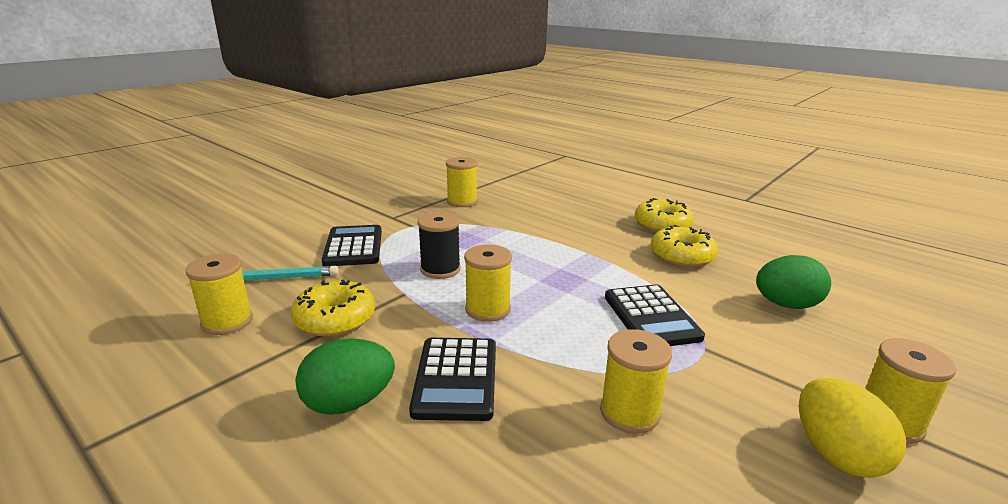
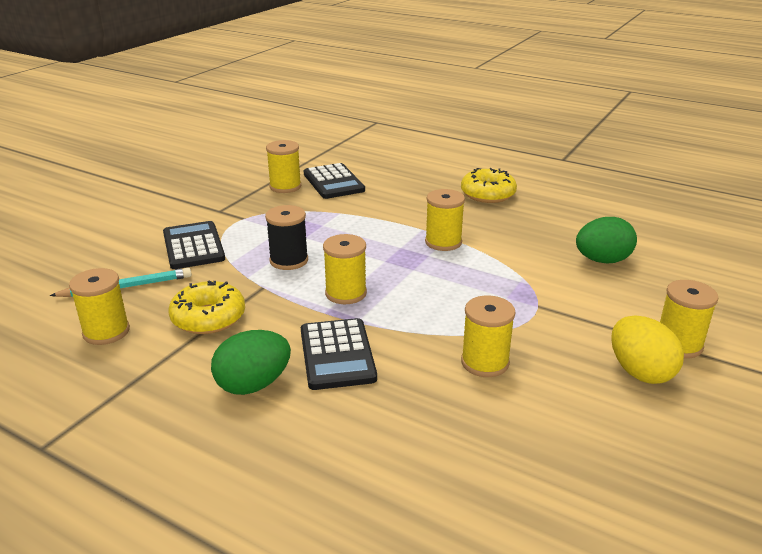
camera: 10 degrees left, 5 degrees up
black calculator [605,285,705,346] -> black calculator moved to [304,163,365,199]
yellow donut [650,225,718,267] -> none
none -> yellow spool [425,189,465,251]

